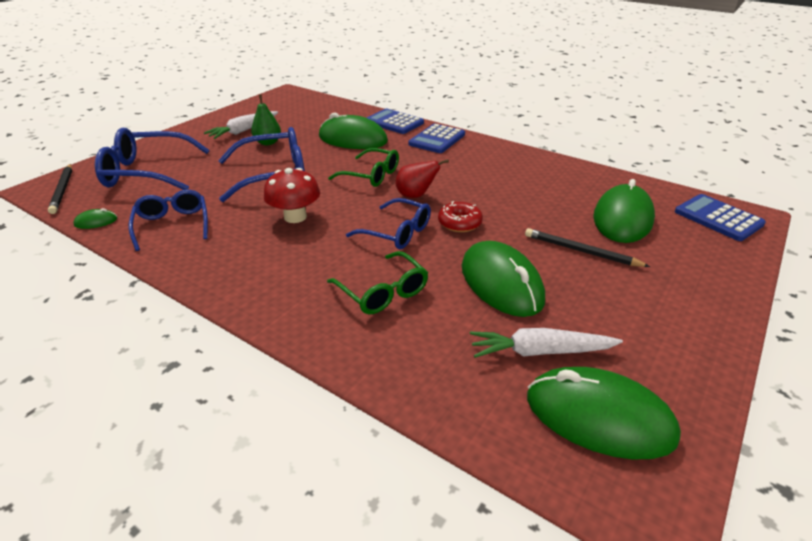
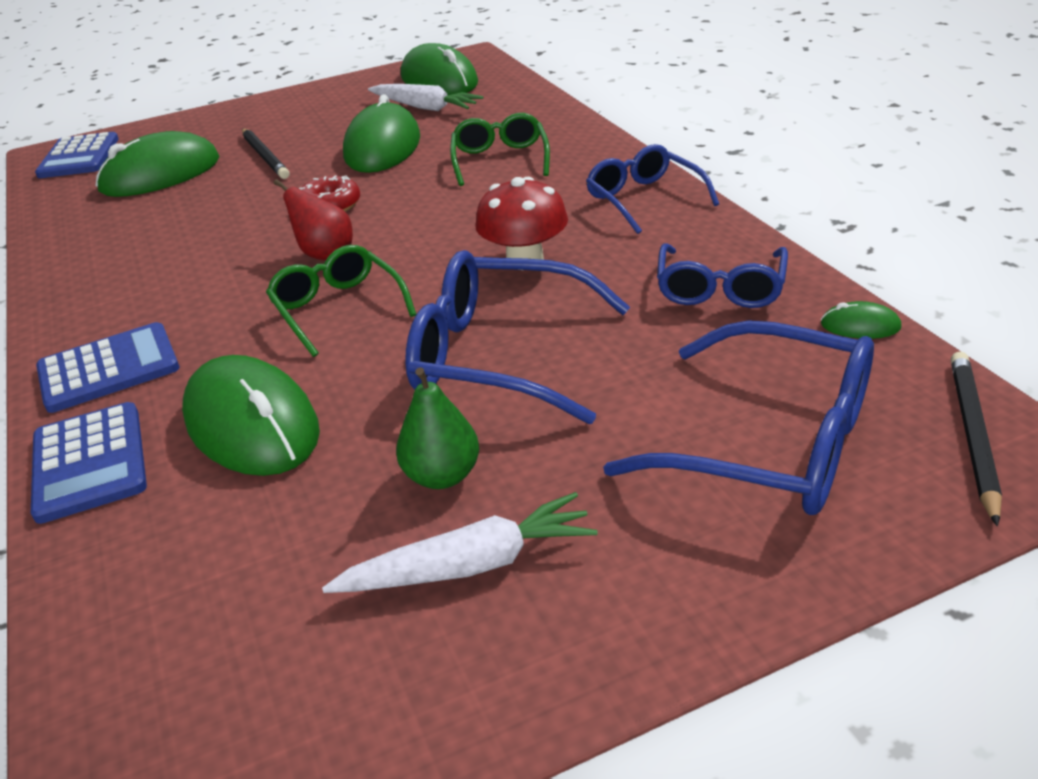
camera: 145 degrees left, 0 degrees up
blue glasses [346,198,431,249] -> blue glasses moved to [586,144,719,234]

